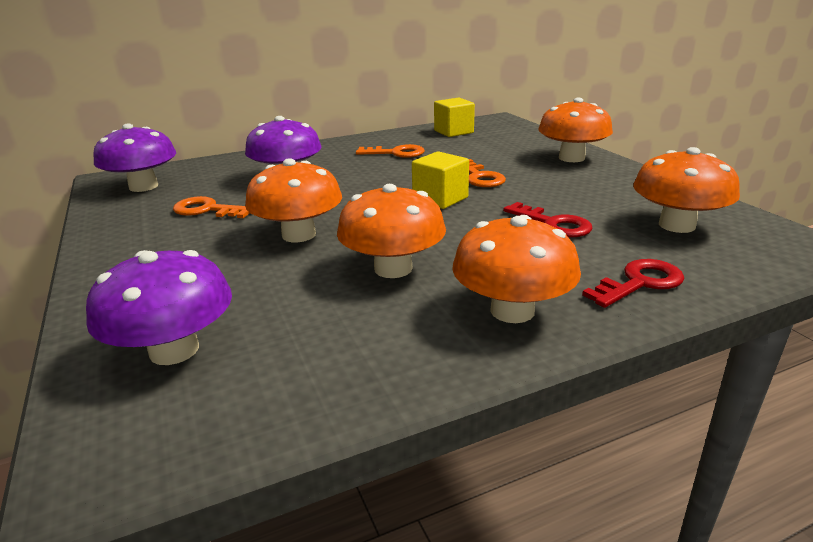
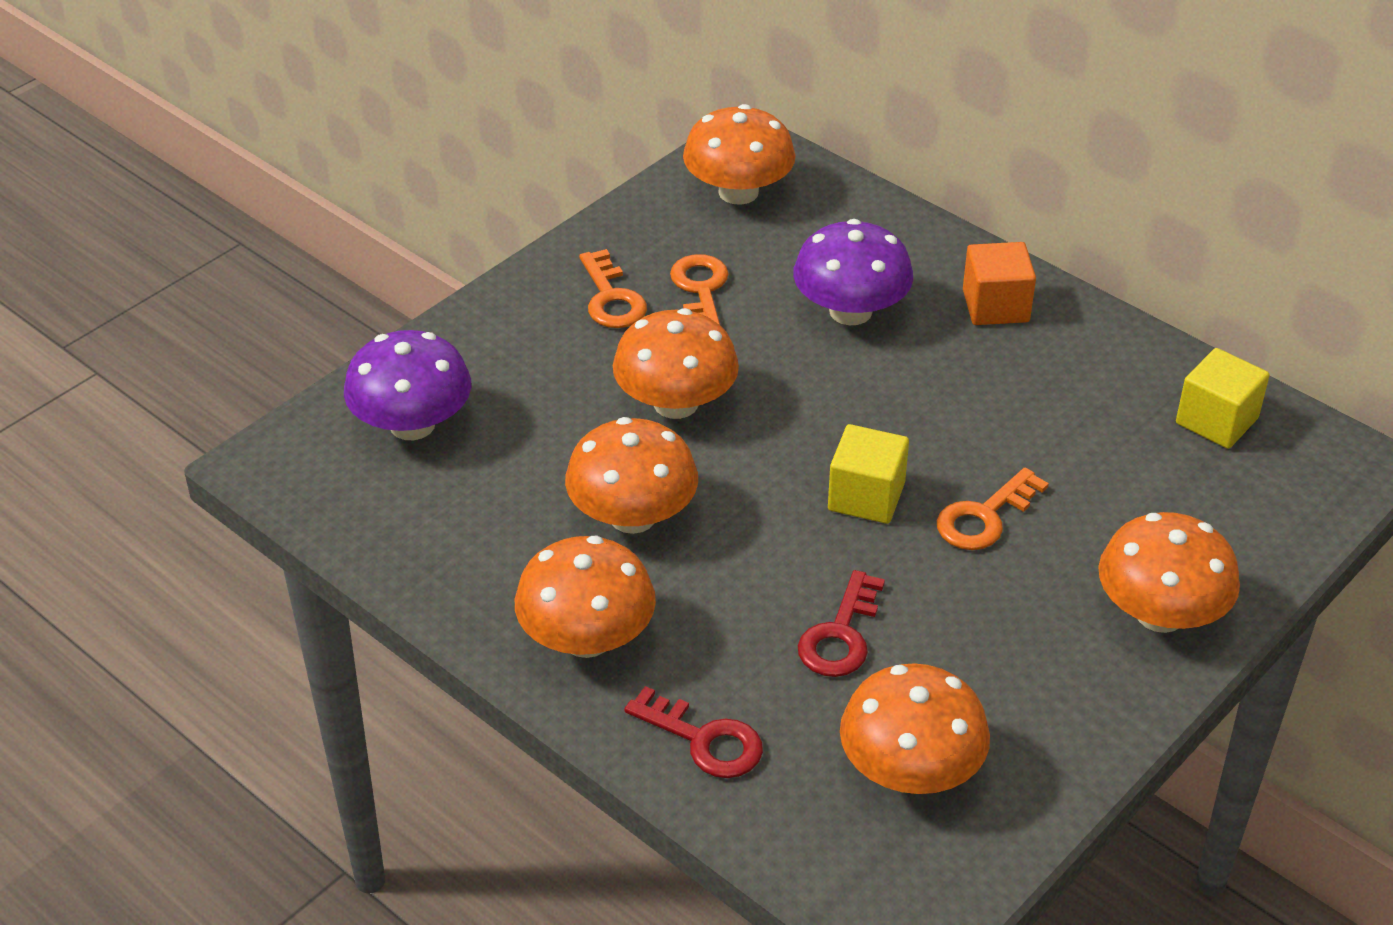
camera: 65 degrees right, 15 degrees up
purple mushroom [93,123,176,192] -> orange mushroom [683,104,795,205]
orange key [356,144,425,158] -> orange key moved to [579,249,647,328]
none -> orange cube [963,242,1036,325]

